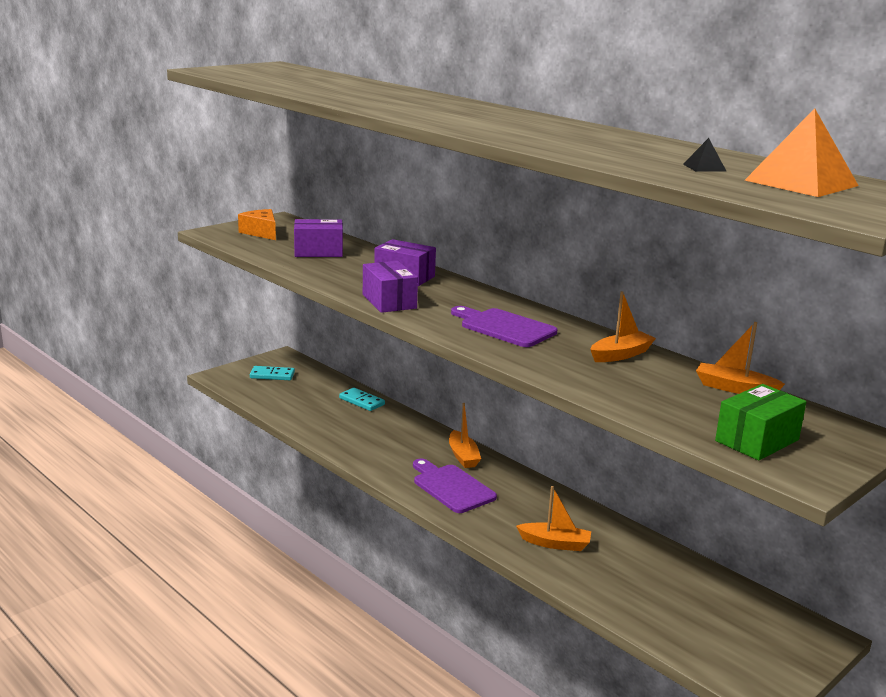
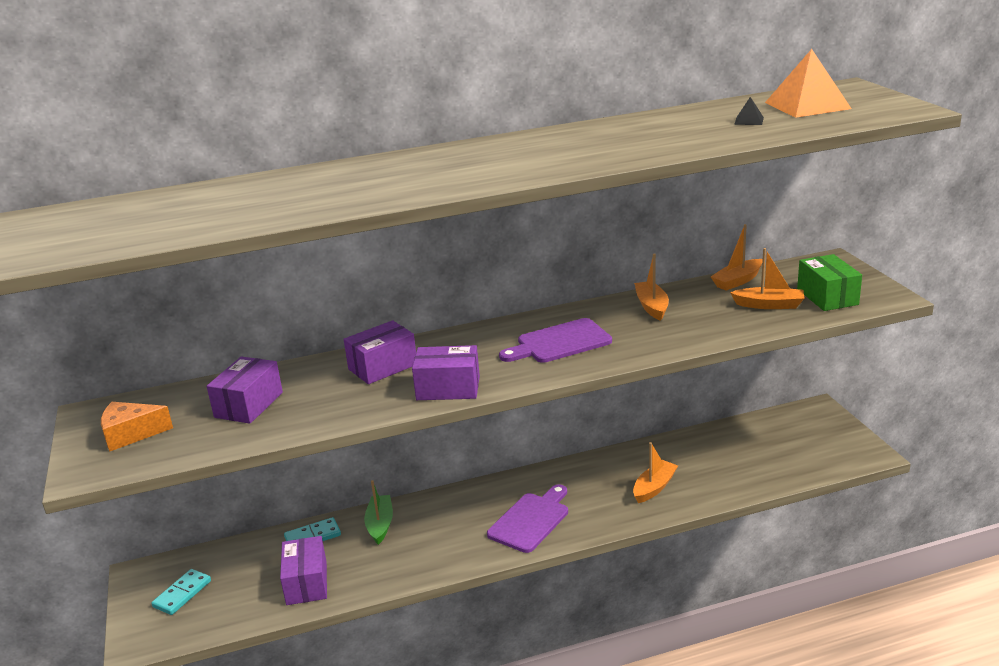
camera: 60 degrees left, 5 degrees up
purple cutting board [413,459,497,513] -> purple cutting board turned 135 degrees clockwise [487,484,568,553]
orange boat [449,403,481,468] -> orange boat moved to [730,248,805,309]
none -> purple box [280,536,327,605]
none -> green boat [364,480,393,545]

